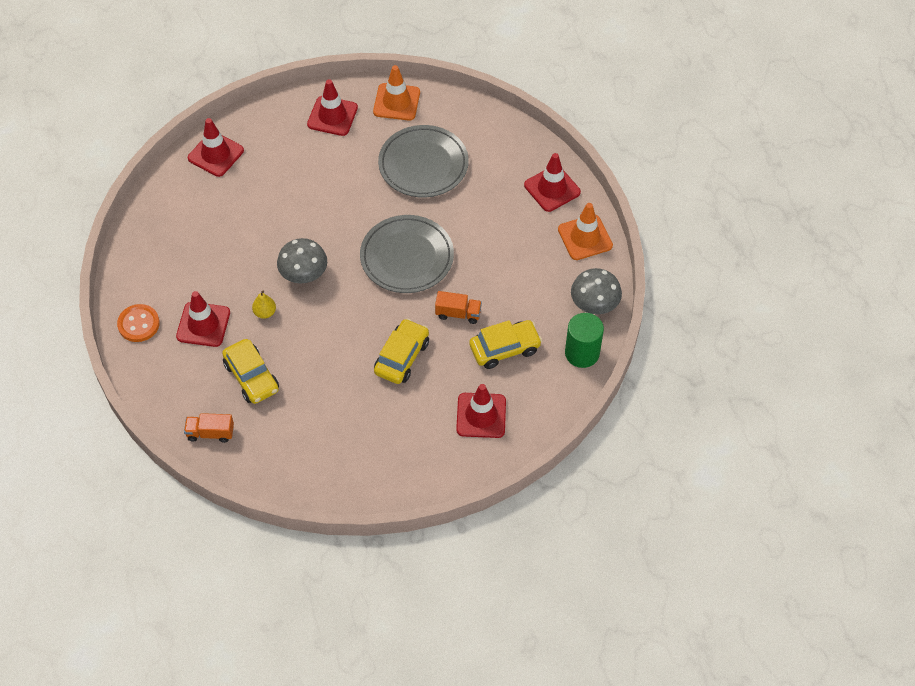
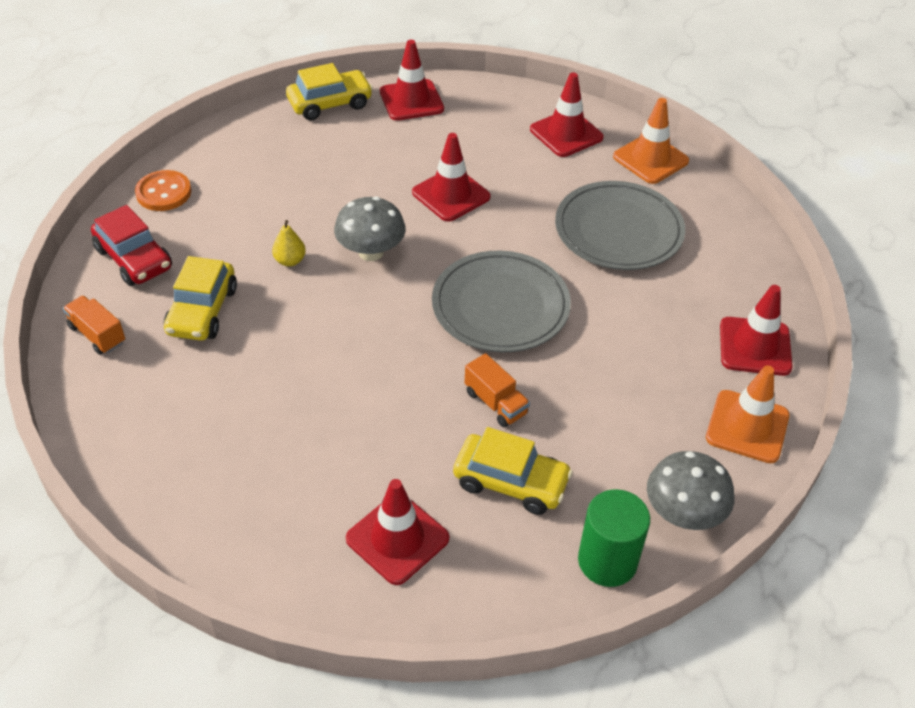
camera: 40 degrees right, 10 degrees down
red traffic cone [176,291,230,347] -> red traffic cone moved to [412,133,491,222]
yellow car [374,318,429,384] -> yellow car moved to [286,63,373,120]
none -> red car [91,205,172,286]

